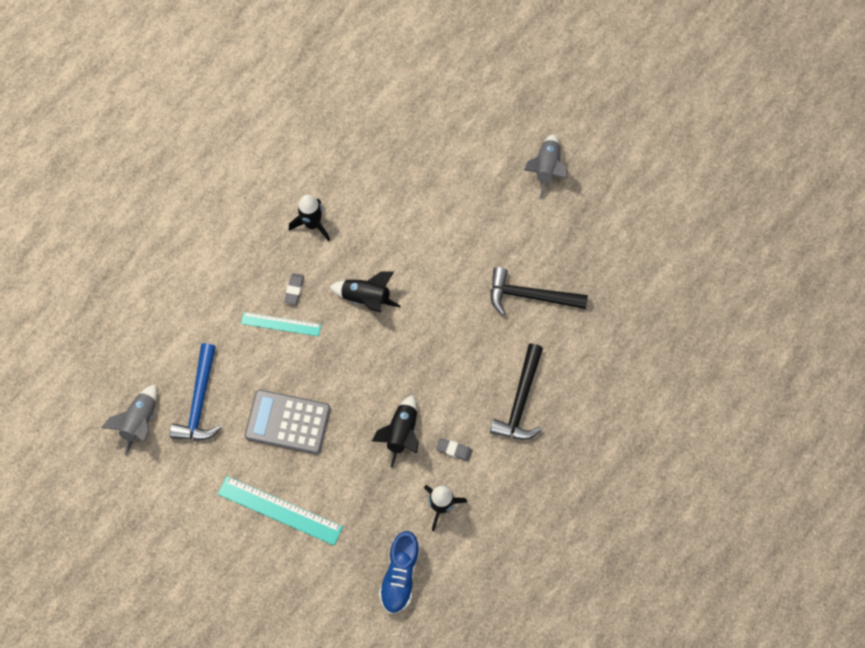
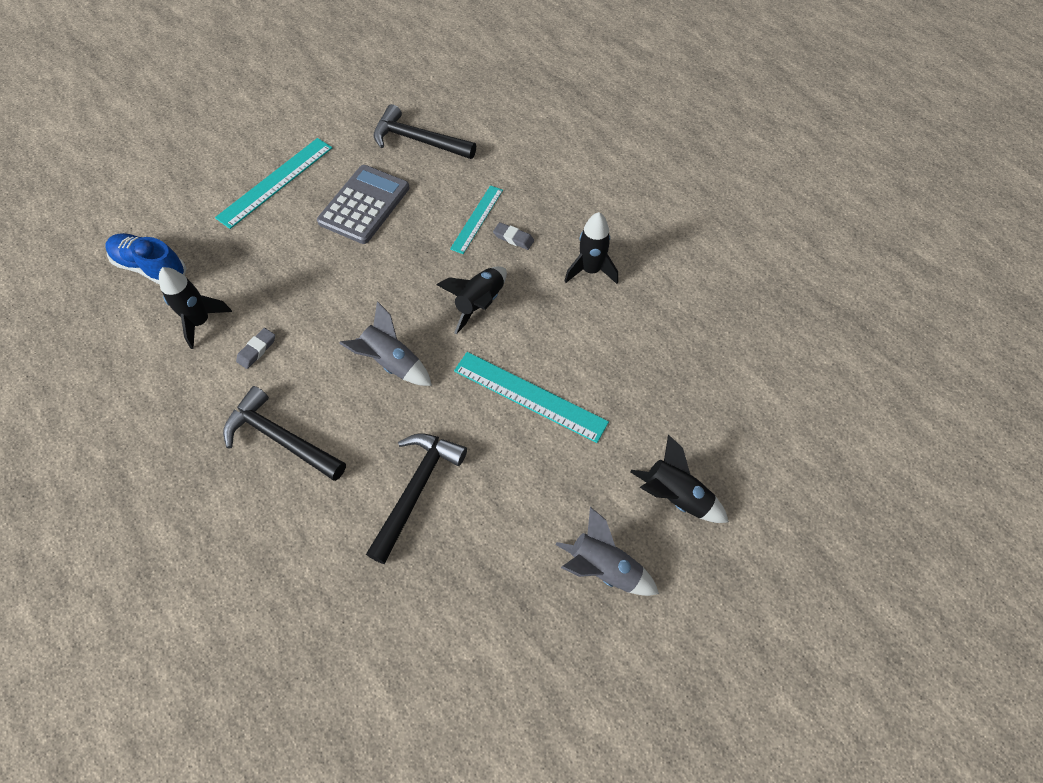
camera: 105 degrees right, 10 degrees down
grey rocket [101,384,157,455] -> grey rocket moved to [339,301,432,386]
blue hammer [170,343,222,441] -> black hammer [374,104,476,159]
black rocket [372,395,419,468] -> black rocket moved to [631,434,729,523]
none -> turquoise ruler [454,352,609,443]

